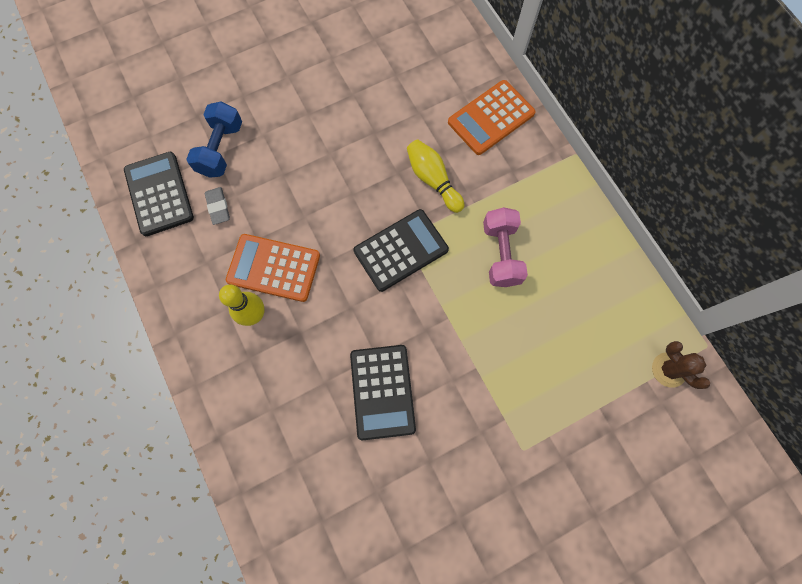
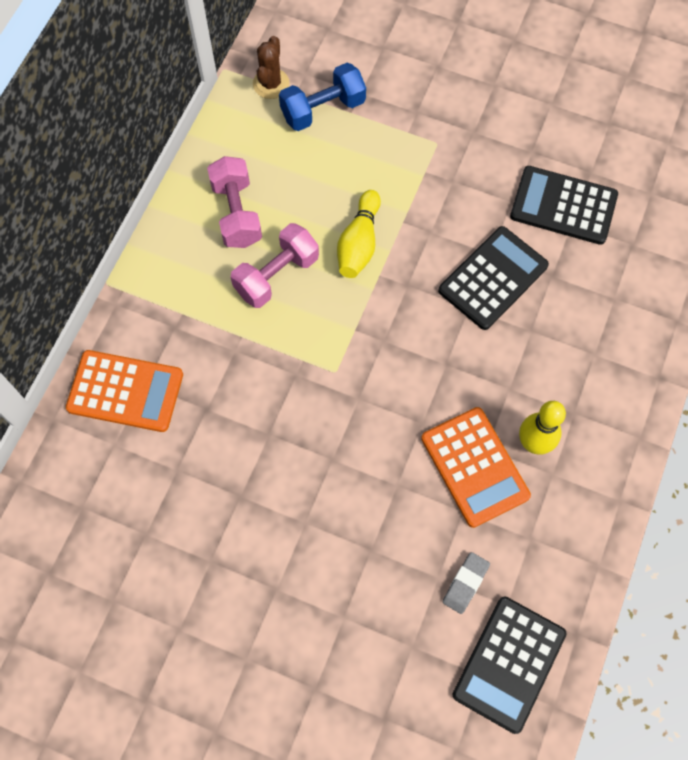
camera: 130 degrees left, 5 degrees down
blue dumbbell [186,101,242,178] -> blue dumbbell moved to [279,63,366,131]
black calculator [354,209,449,292] -> black calculator moved to [510,166,618,245]
yellow bowling pin [407,139,464,213] -> yellow bowling pin moved to [337,190,381,278]
none -> pink dumbbell [207,156,262,248]

